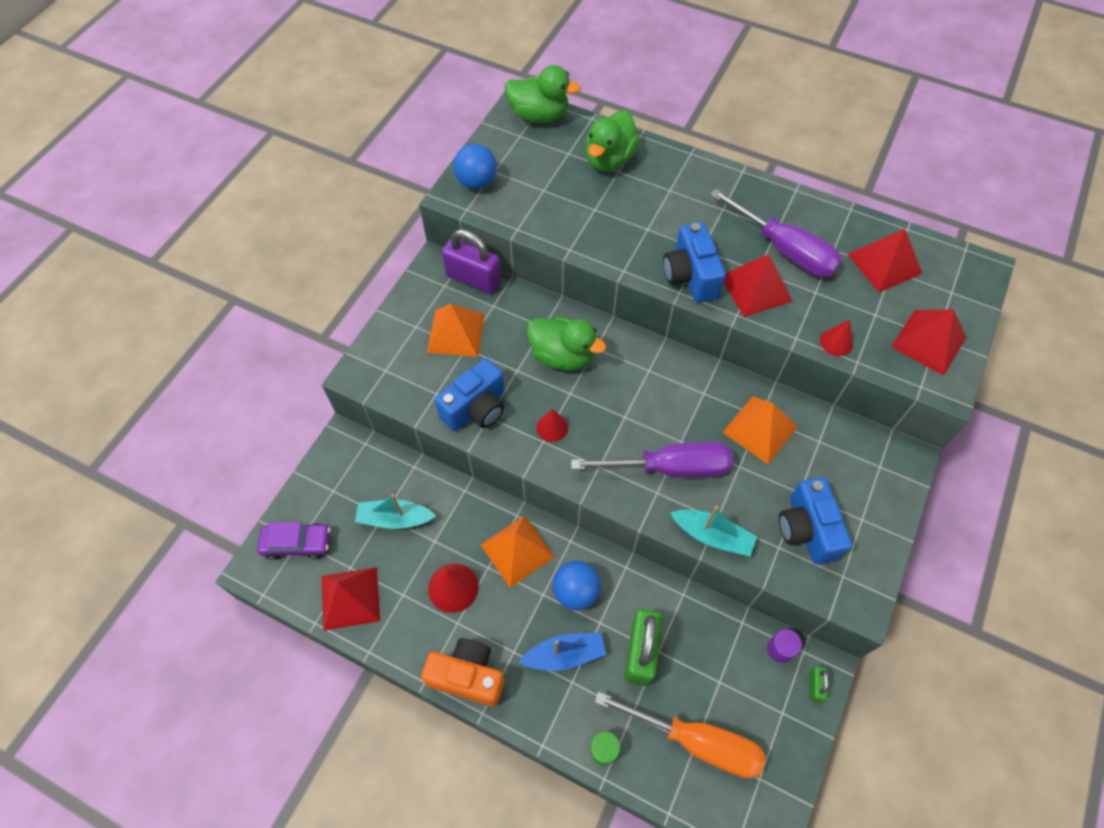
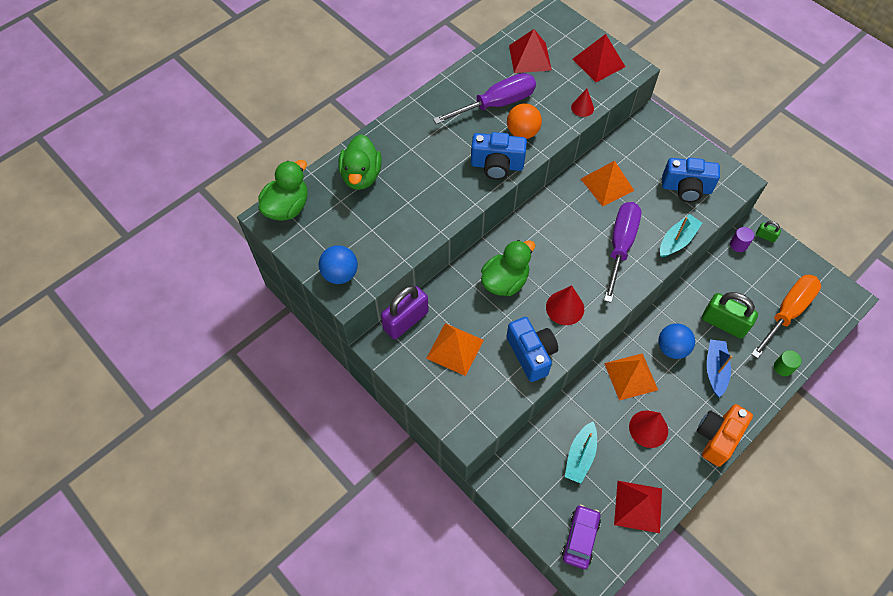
camera: 70 degrees left, 0 degrees up
red cone [536,409,568,442] -> red cone [546,285,584,325], size x1.55
green duck [585,110,640,171] -> green duck turned 45 degrees clockwise [338,134,382,190]
red pyramid [724,254,793,317] -> orange ball [507,104,542,139]

